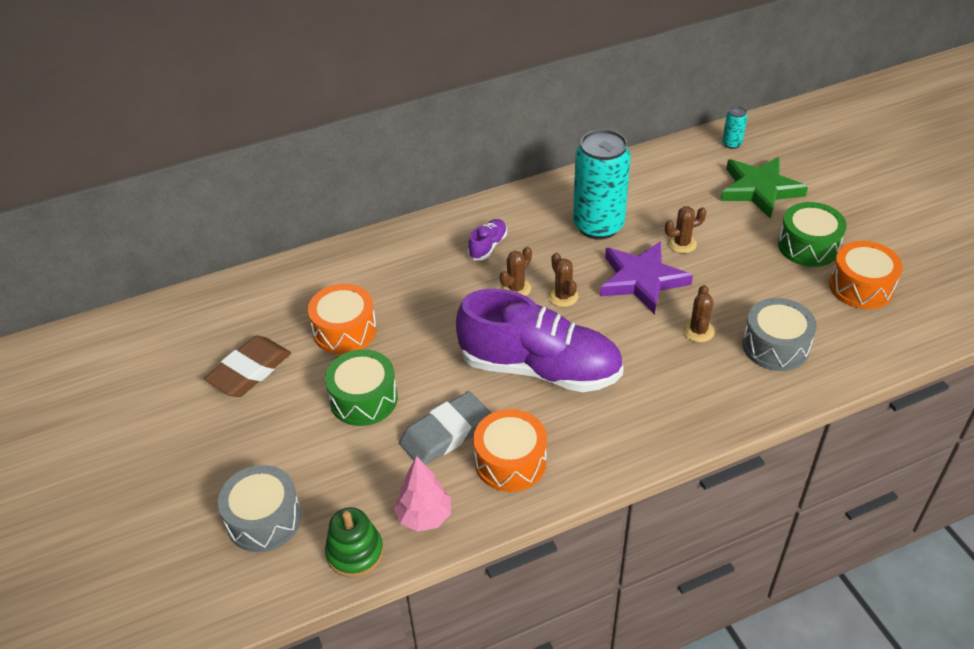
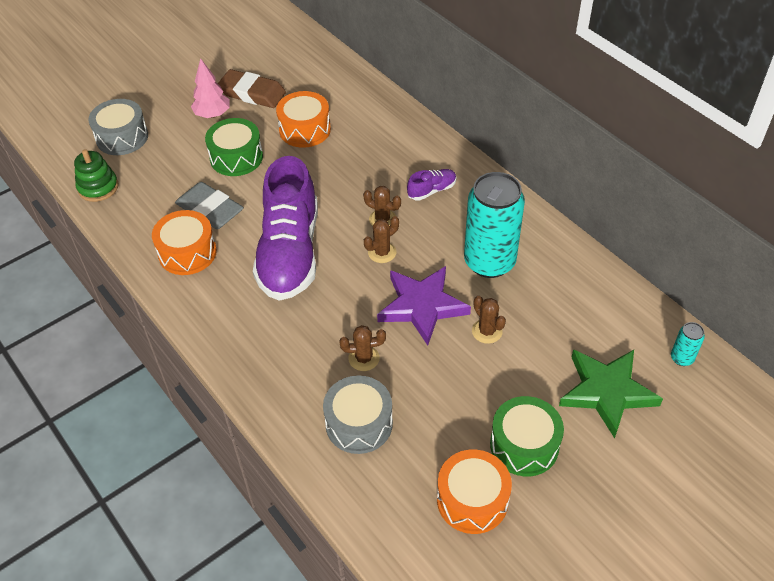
camera: 75 degrees right, 5 degrees up
pink tree [394,456,451,532] -> pink tree moved to [191,58,230,118]
purple shoe [468,219,507,260] -> purple shoe turned 45 degrees counterclockwise [407,169,457,201]

